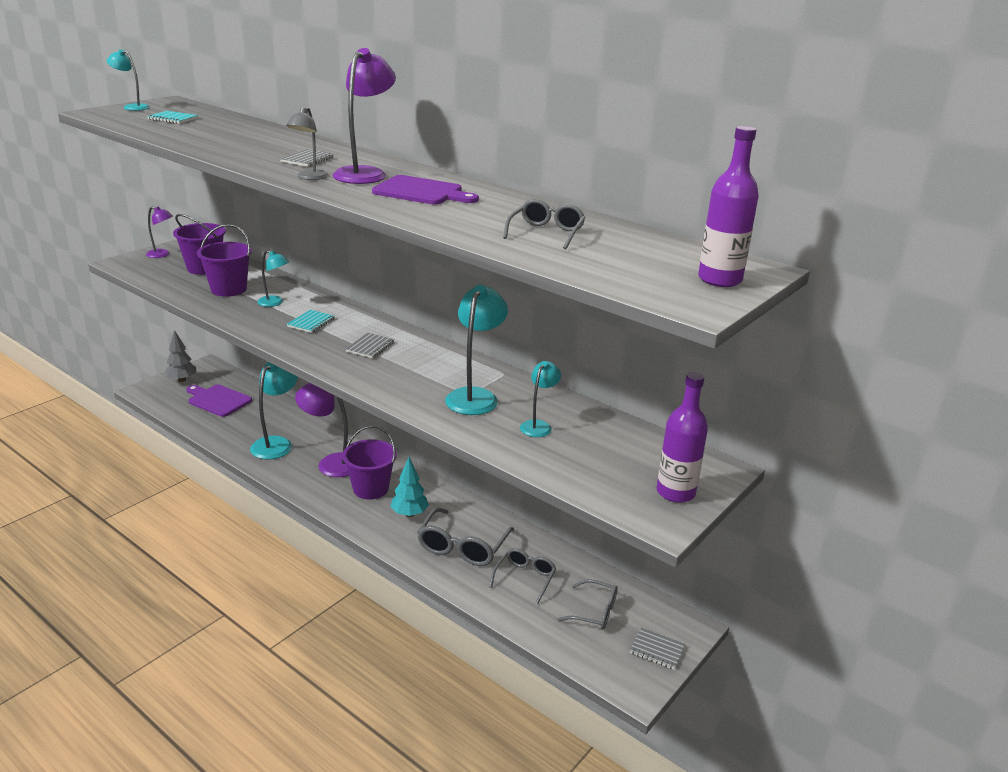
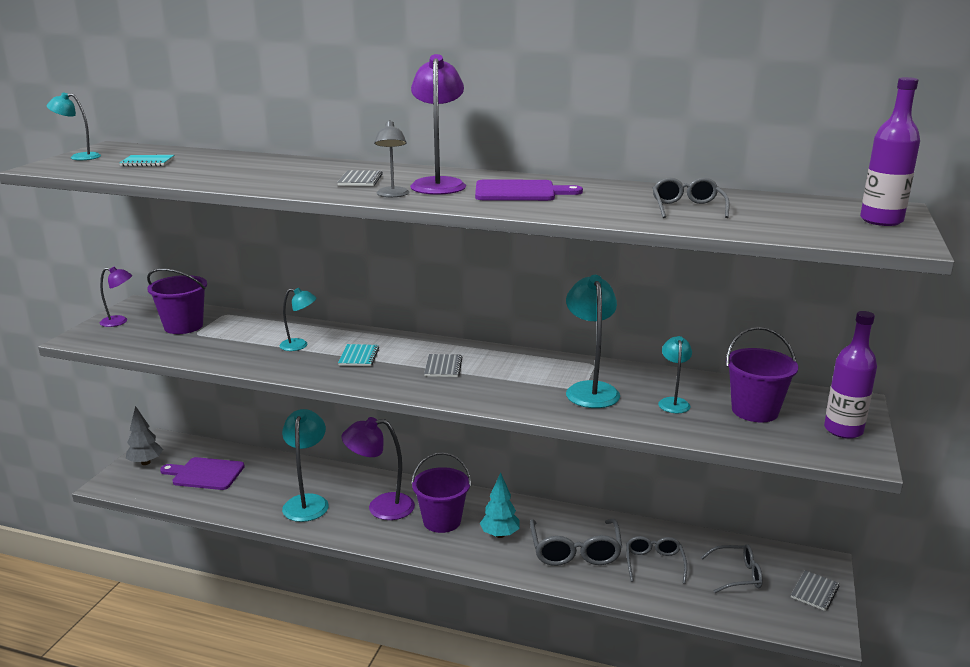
camera: 20 degrees left, 5 degrees down
purple bucket [197,224,252,297] -> purple bucket moved to [726,327,798,422]
grey notebook [630,627,686,670] -> grey notebook turned 60 degrees counterclockwise [791,570,840,611]

